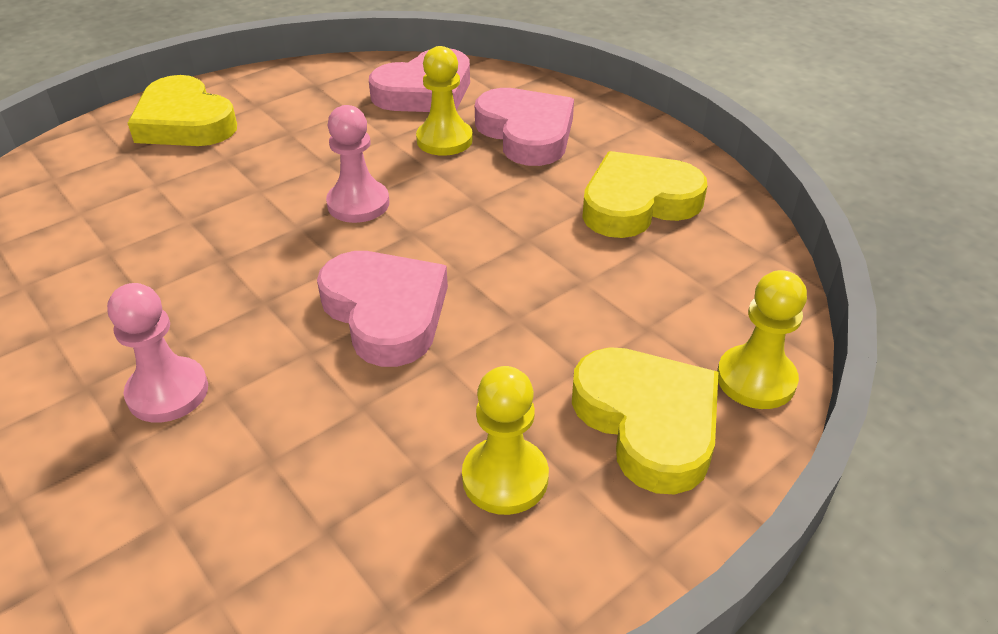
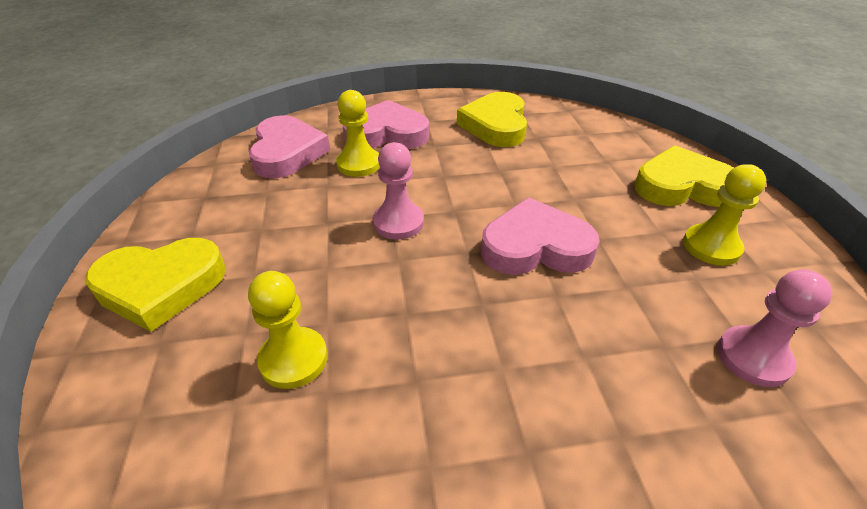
camera: 60 degrees left, 0 degrees up
pink pawn [107,283,208,423] -> pink pawn moved to [717,269,832,387]
yellow pawn [717,270,807,409] -> yellow pawn moved to [248,271,328,389]

